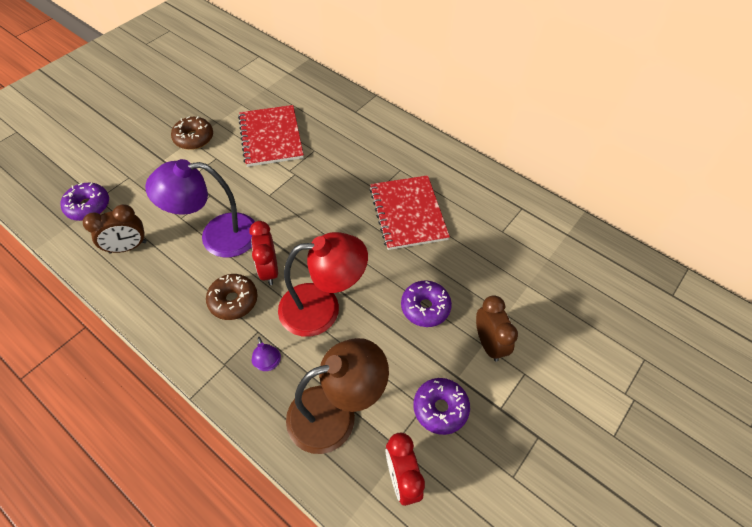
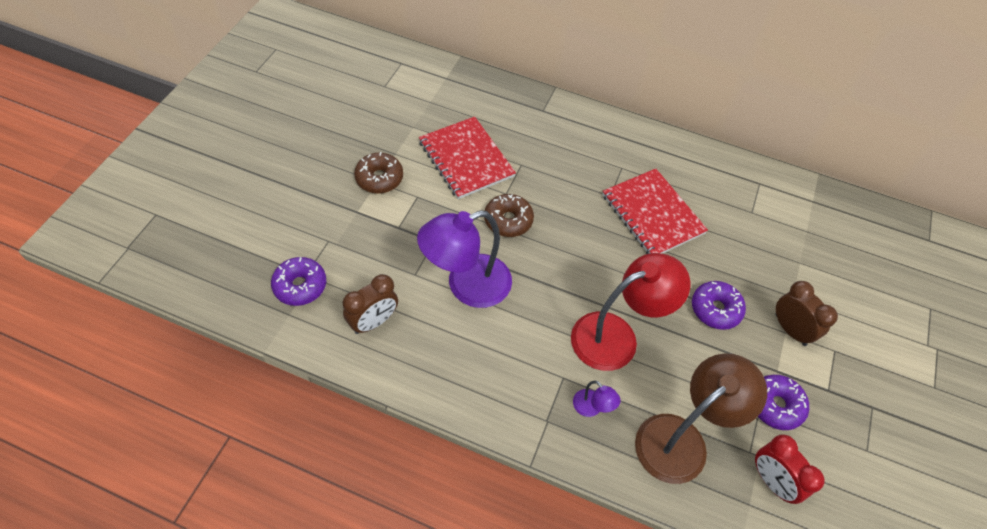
camera: 20 degrees left, 0 degrees up
brown donut [206,274,258,320] -> brown donut moved to [484,194,534,237]
red clock [249,221,278,285] -> none

